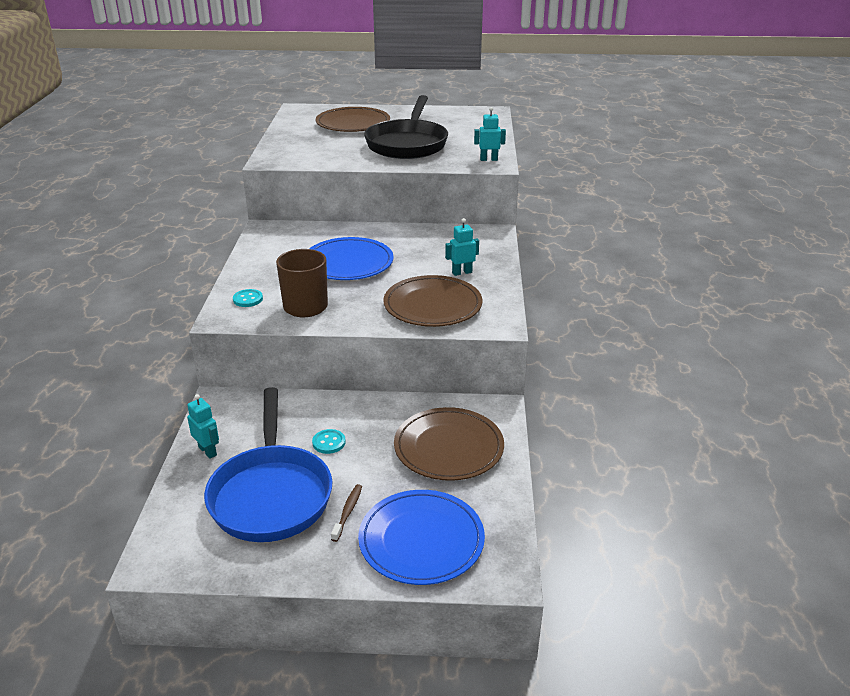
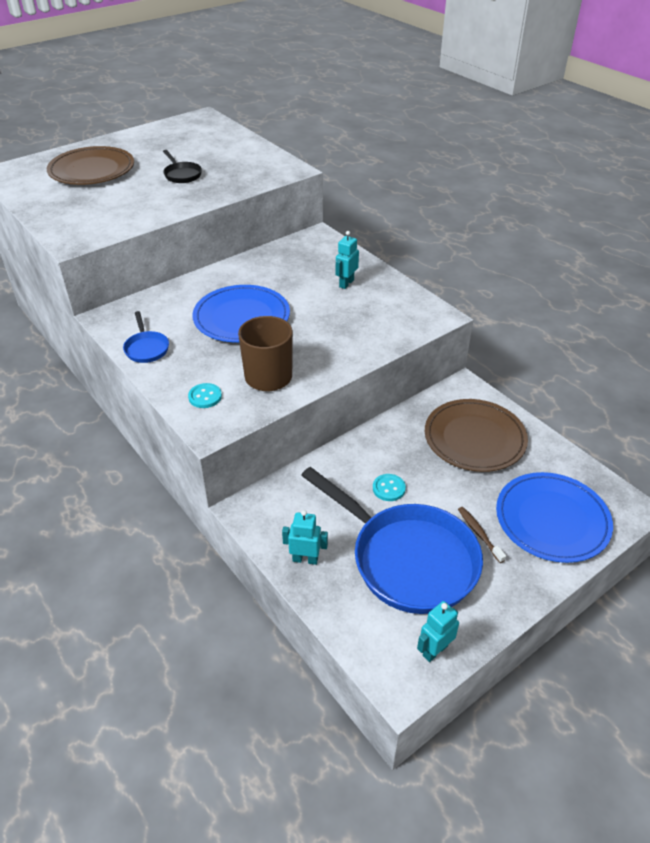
camera: 40 degrees left, 10 degrees up
black pan [364,95,448,159] -> black pan [163,150,202,183], size x0.42
brown plate [383,275,482,327] -> none
turquoise robot [474,107,506,161] -> turquoise robot moved to [417,601,459,662]
none -> blue pan [123,311,169,363]

